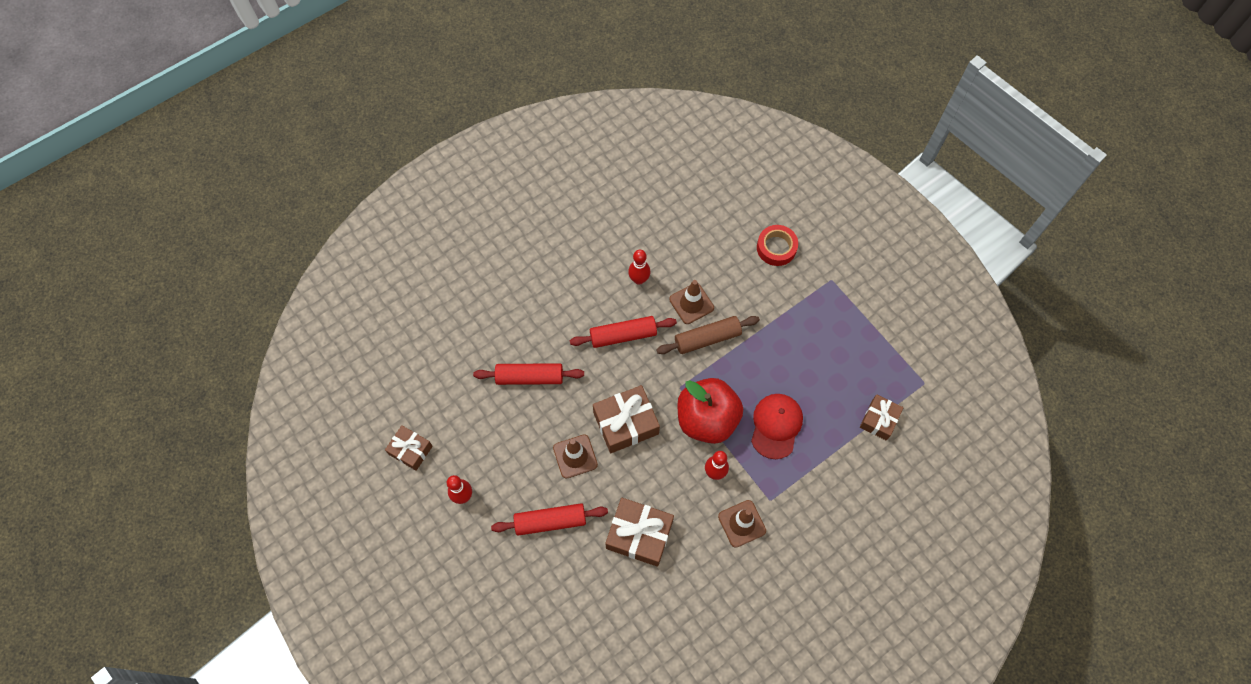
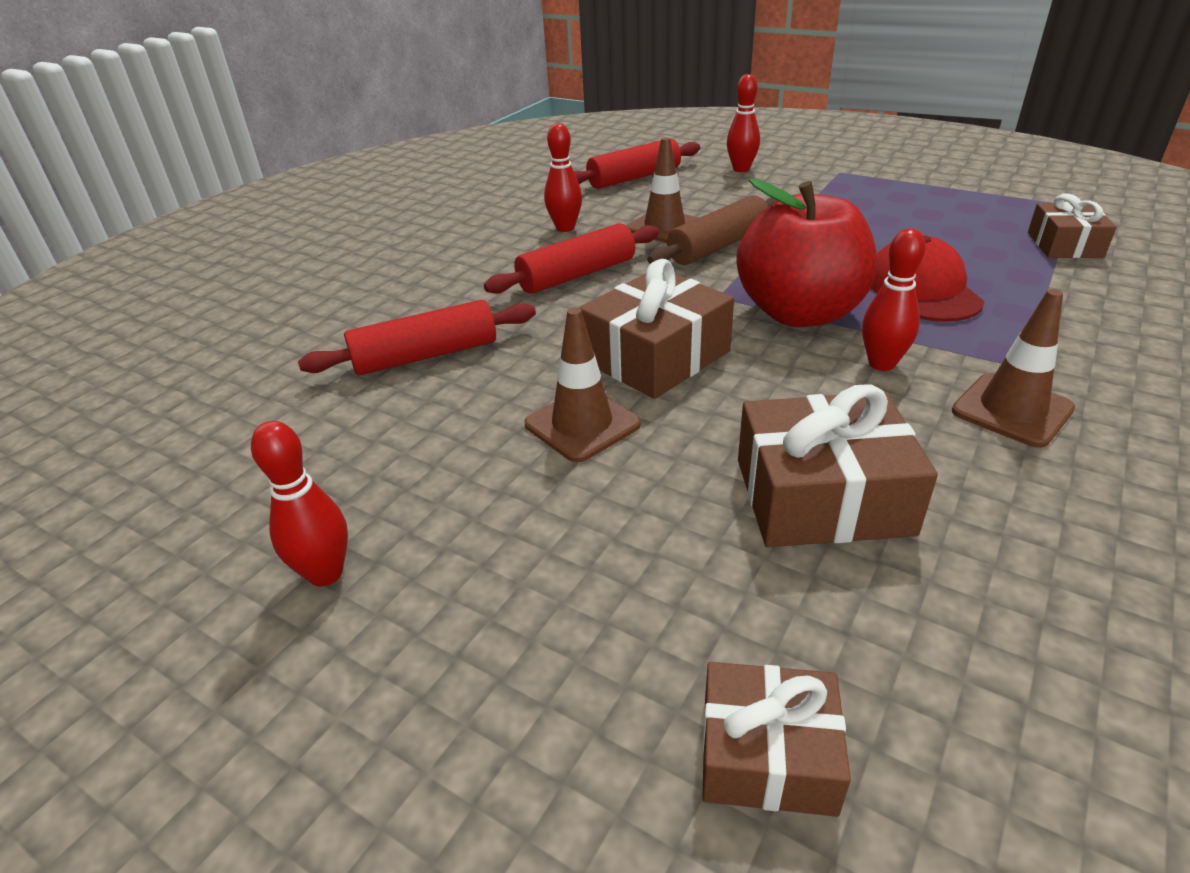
camera: 20 degrees left, 30 degrees down
brown gift [385,425,433,471] -> brown gift moved to [702,662,851,817]
red rolling pin [491,503,608,536] -> red rolling pin moved to [574,138,700,189]
red tape [757,225,798,266] -> red bowling pin [727,74,760,172]

